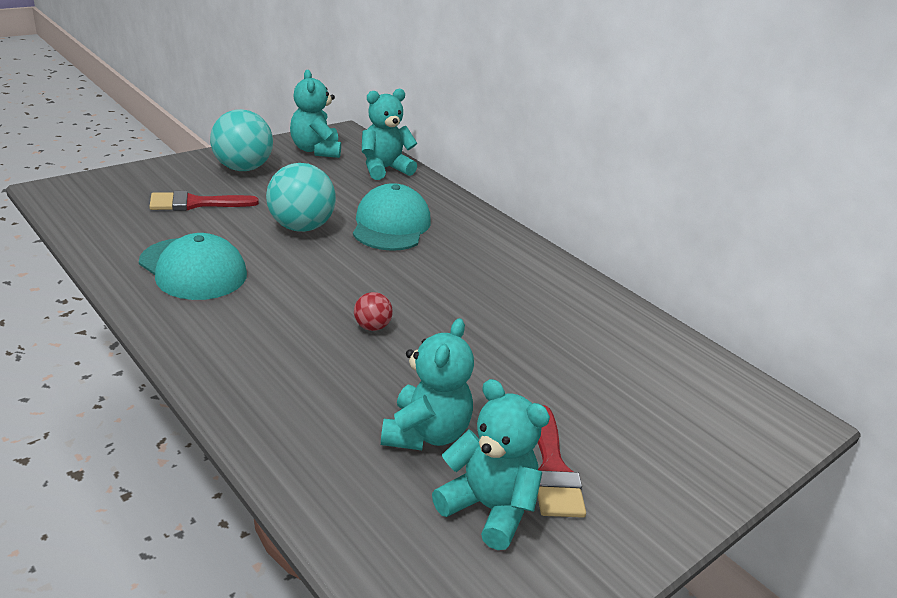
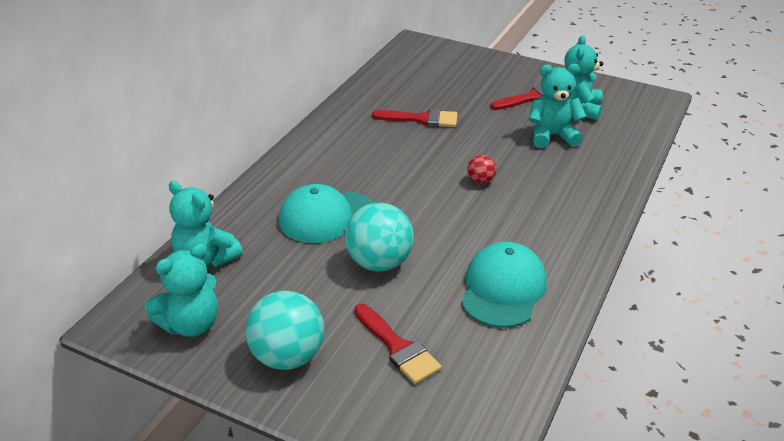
camera: 110 degrees left, 5 degrees up
none -> red brush [372,109,458,127]

